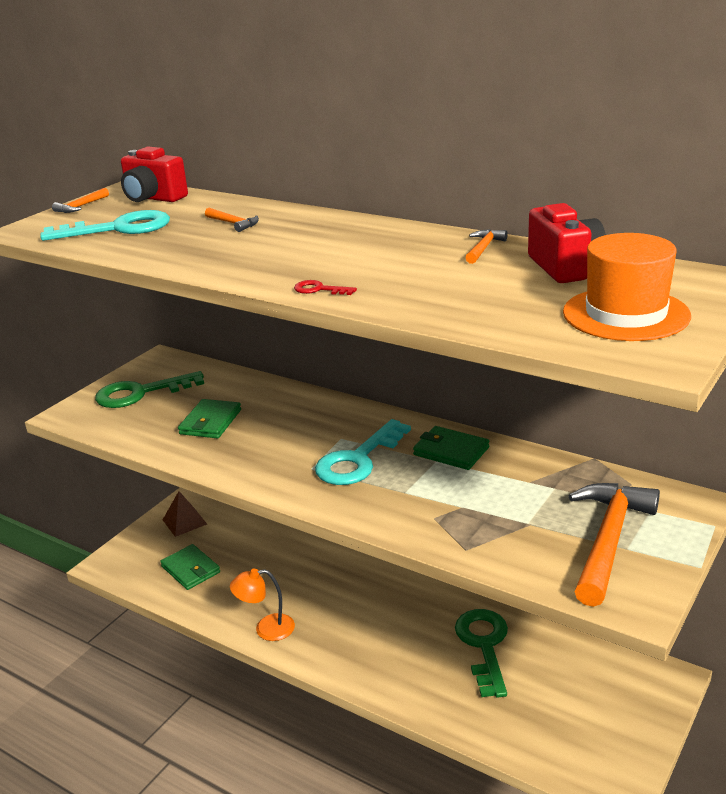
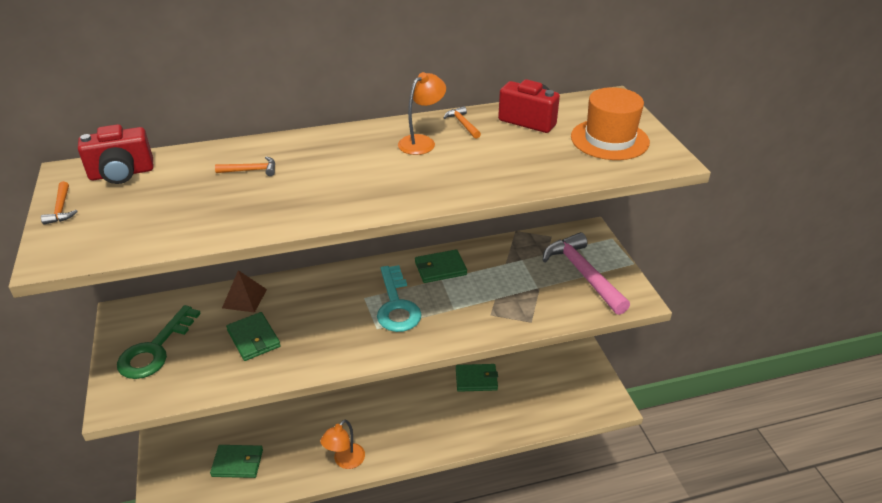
camera: 50 degrees left, 10 degrees up
turquoise key [40,210,170,241] -> none
brown pyramid [163,491,207,537] -> brown pyramid moved to [222,270,267,313]
red key [294,280,357,295] -> none
green key [455,609,508,698] -> green wallet [456,364,498,392]
orange hammer [569,483,660,607] -> pink hammer [543,232,630,315]
none -> orange lamp [398,72,446,155]

